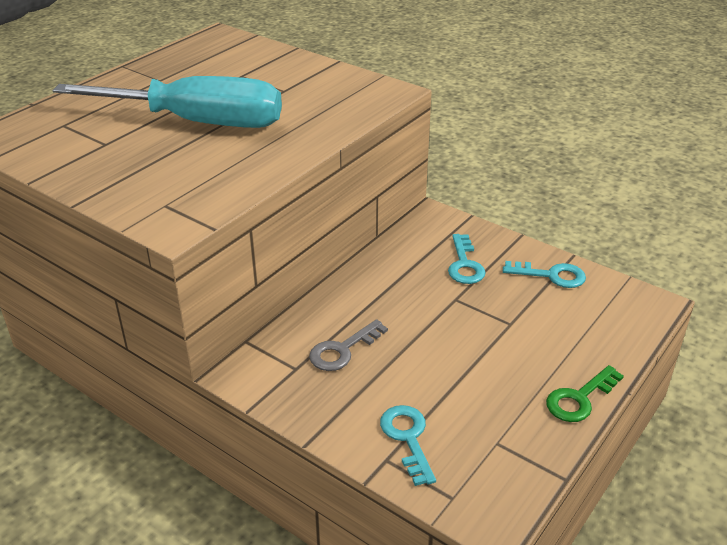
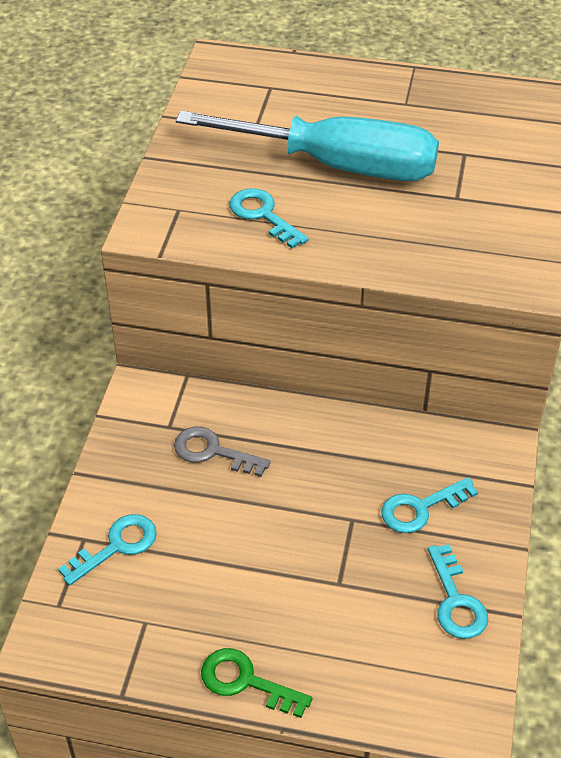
camera: 65 degrees right, 10 degrees up
turquoise screwdriver [52,76,282,128] -> turquoise screwdriver turned 60 degrees counterclockwise [176,111,439,181]
none -> turquoise key [229,188,309,249]

